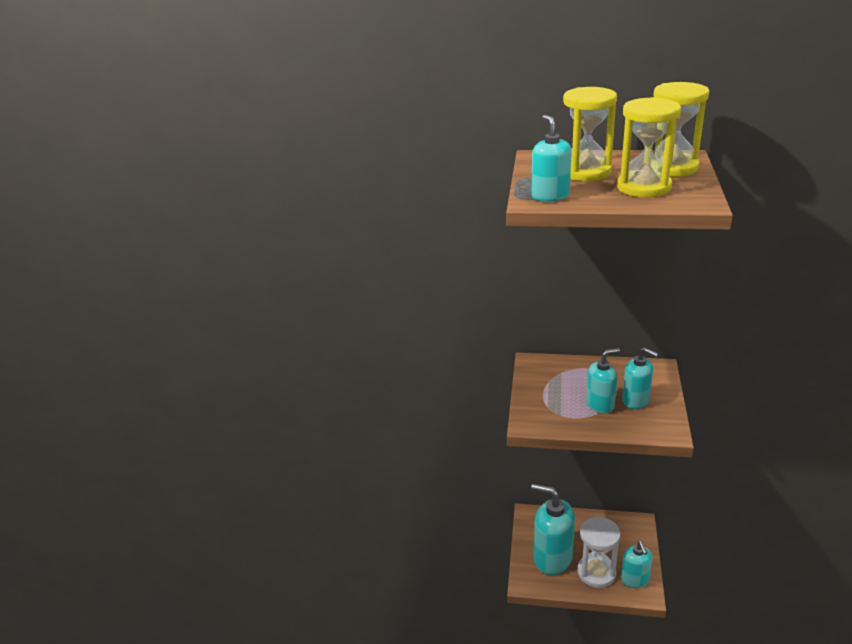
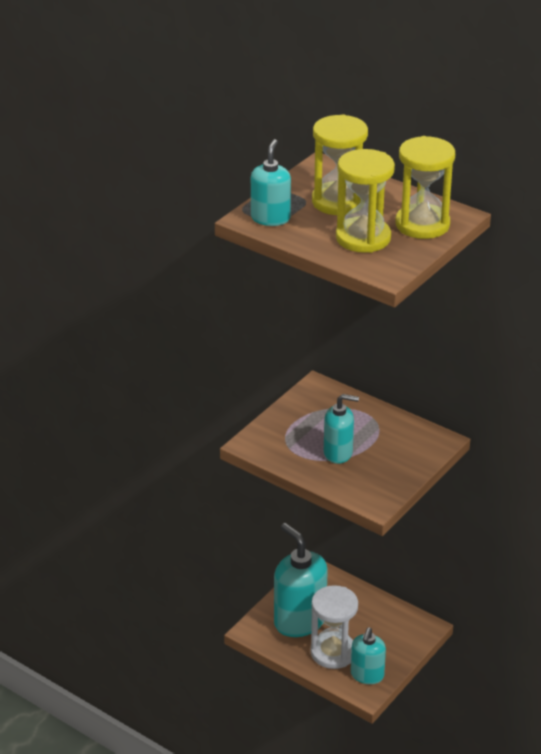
camera: 25 degrees right, 5 degrees up
turquoise soap dispenser [622,347,658,409] -> none

